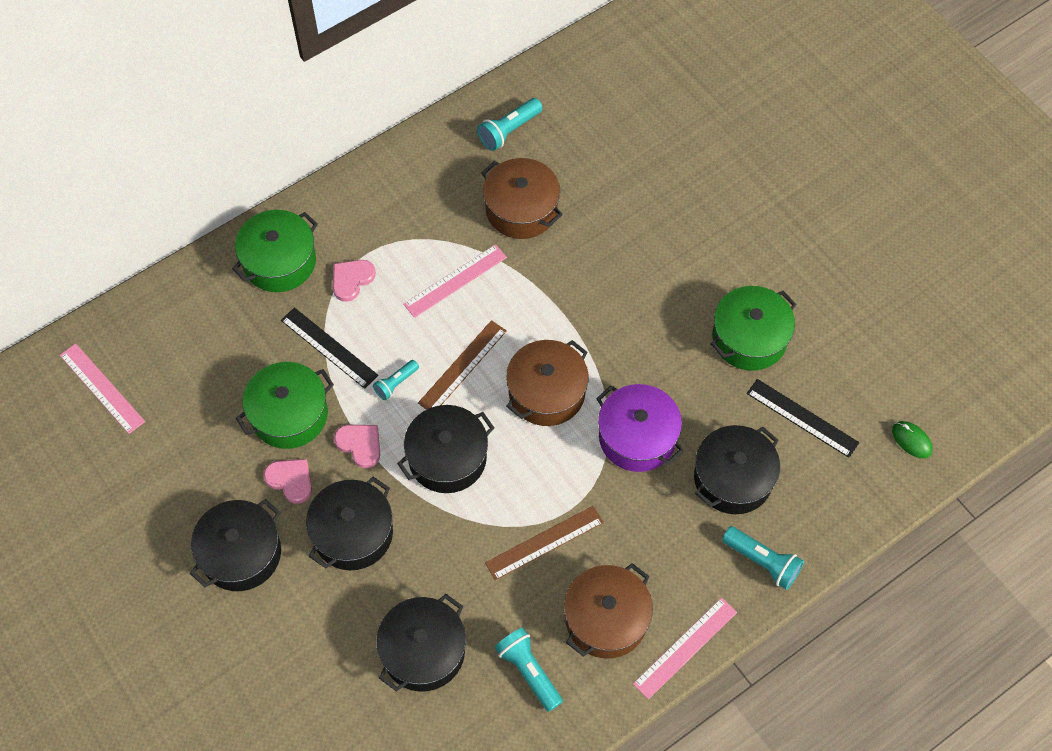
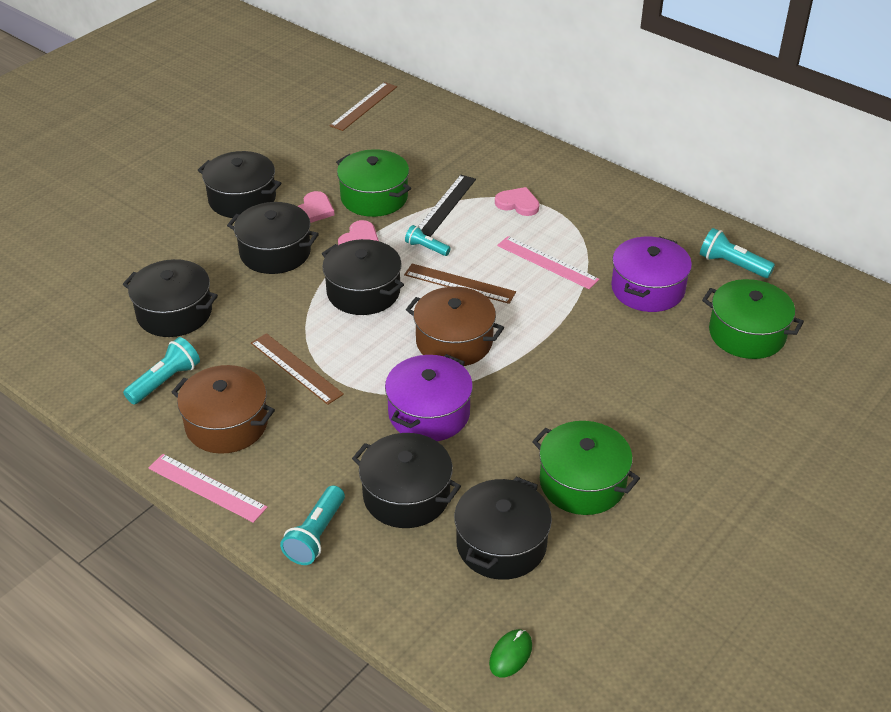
camera: 75 degrees right, 20 degrees down
pink ruler [60,343,145,434] -> brown ruler [330,82,397,131]
green pot [232,210,318,292] -> green pot moved to [702,279,804,359]
brown pot [481,158,563,239] -> purple pot [611,236,692,312]
black ruler [747,379,860,458] -> black pot [454,477,552,580]

